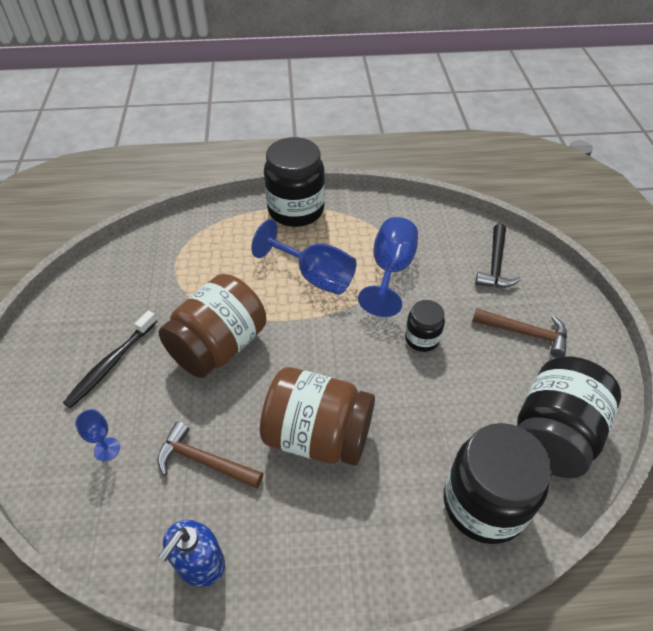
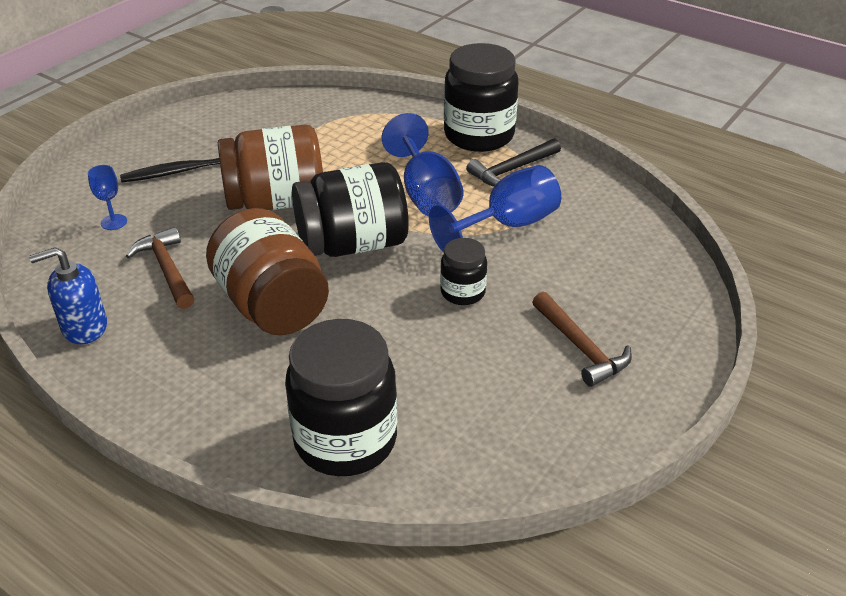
camera: 40 degrees right, 10 degrees down
black hammer [475,224,521,288] -> black hammer moved to [466,139,561,187]
black jar [517,357,621,478] -> black jar moved to [292,162,409,257]

